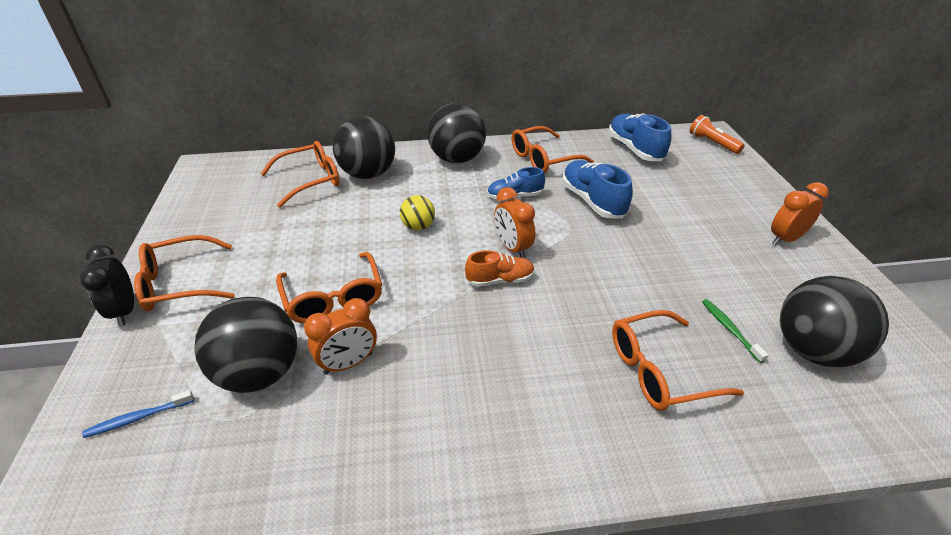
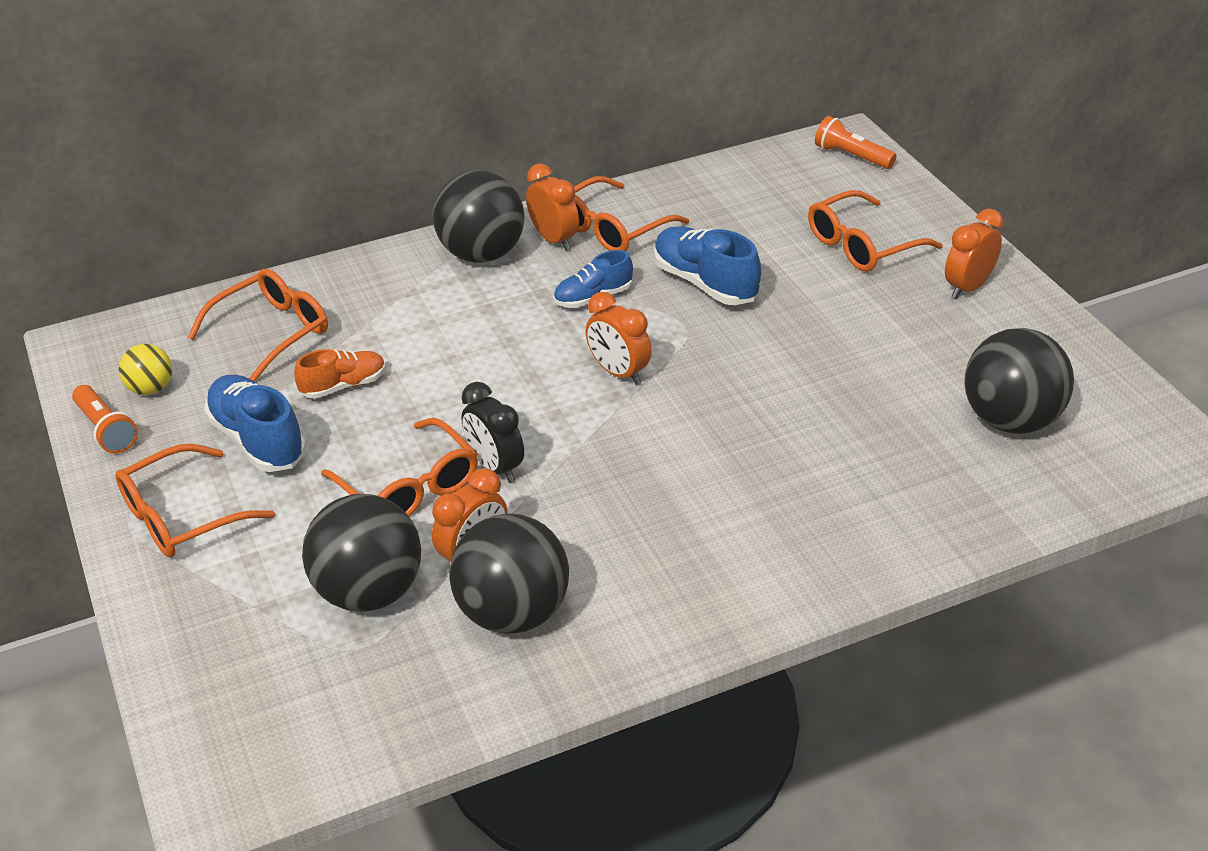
camera: 15 degrees left, 0 degrees up
black clock [80,244,134,326] -> black clock moved to [461,382,524,483]
blue toothbrush [82,390,194,438] -> none
black ball [333,116,395,179] -> black ball moved to [449,514,569,634]
yellow ball [400,195,435,231] -> yellow ball moved to [119,344,172,395]
orange shoe [465,250,535,287] -> orange shoe moved to [294,349,386,399]
blue shoe [609,113,671,161] -> blue shoe moved to [204,375,306,472]
orange glasses [612,310,744,411] -> orange glasses moved to [808,190,943,272]
green toothbrush [702,299,768,363] -> none
none -> orange flashlight [72,385,138,454]
none -> orange clock [526,163,579,251]

